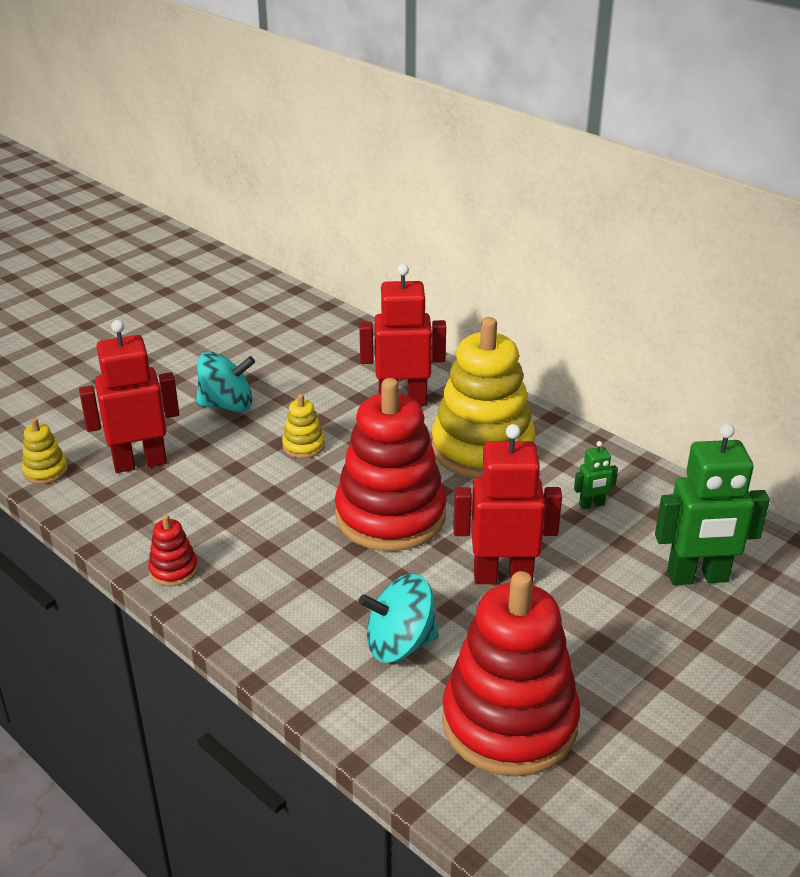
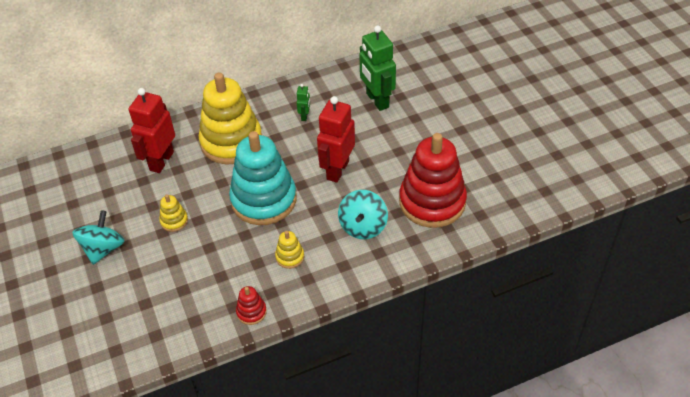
camera: 65 degrees left, 15 degrees up
yellow stacking toy [22,418,68,484] -> yellow stacking toy moved to [275,231,304,269]
red robot [79,320,179,473] -> none
red stacking toy [335,378,446,551] -> turquoise stacking toy [229,131,297,225]
green robot [655,424,770,585] -> green robot turned 135 degrees clockwise [359,25,396,111]

